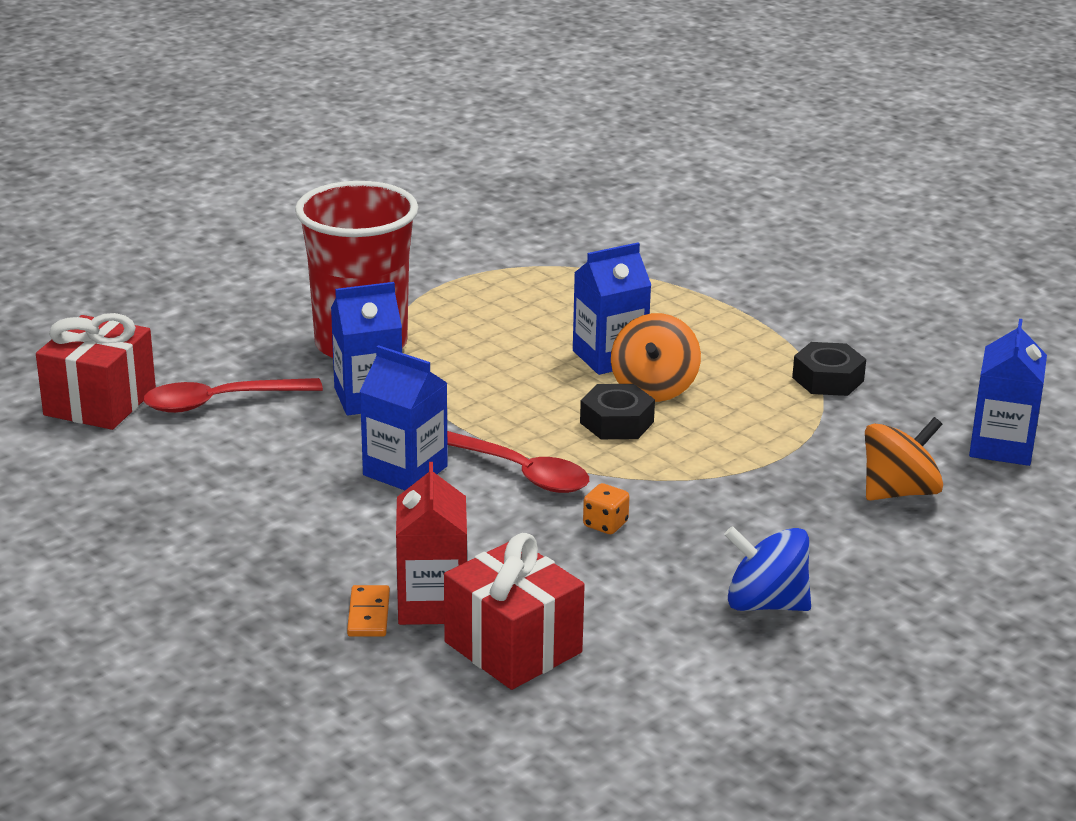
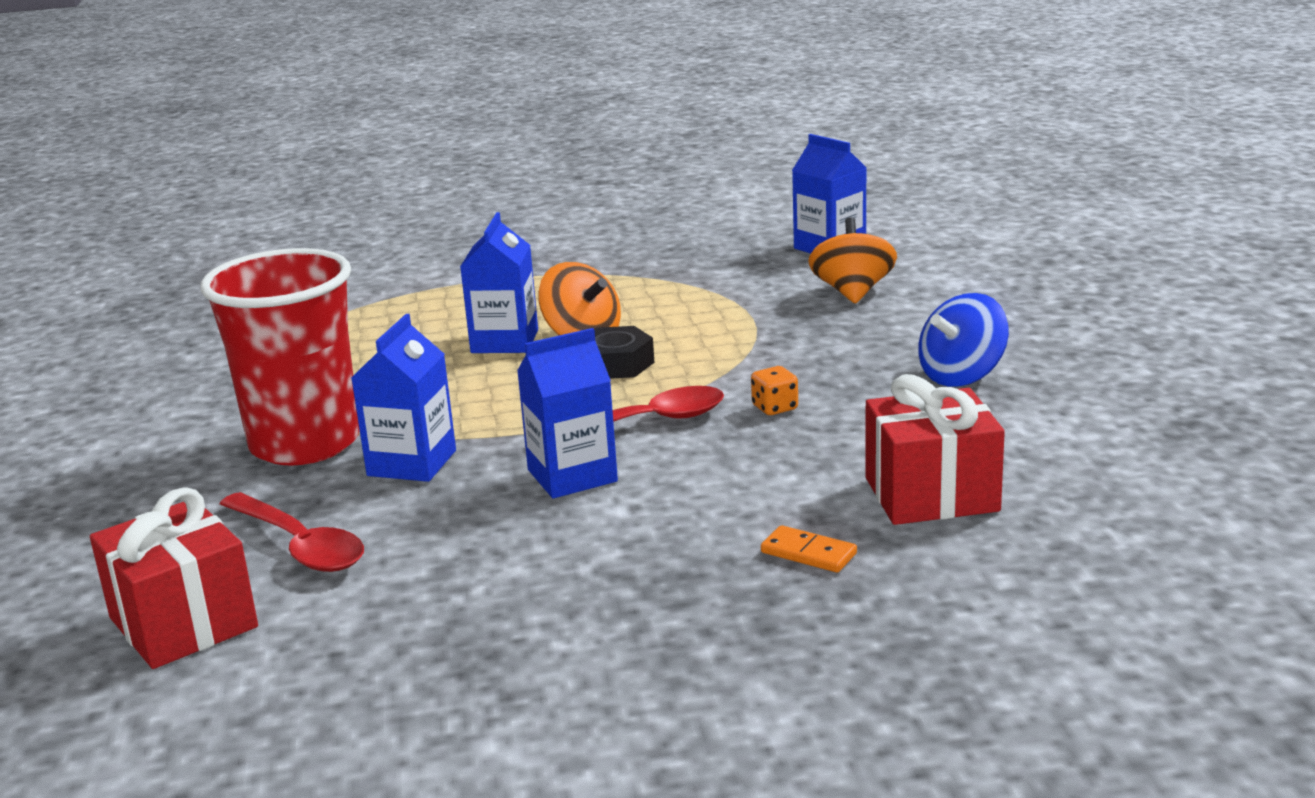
camera: 55 degrees left, 5 degrees down
red spoon [143,378,323,413] -> red spoon turned 60 degrees counterclockwise [220,492,364,572]
red carton [396,462,468,625] -> none
black nut [792,342,866,396] -> none

